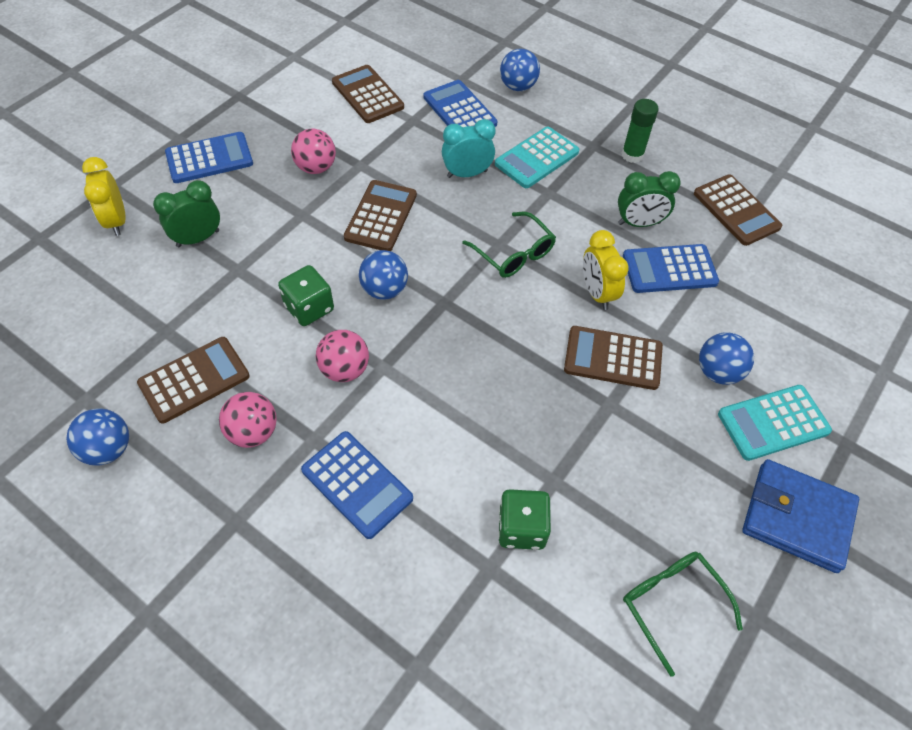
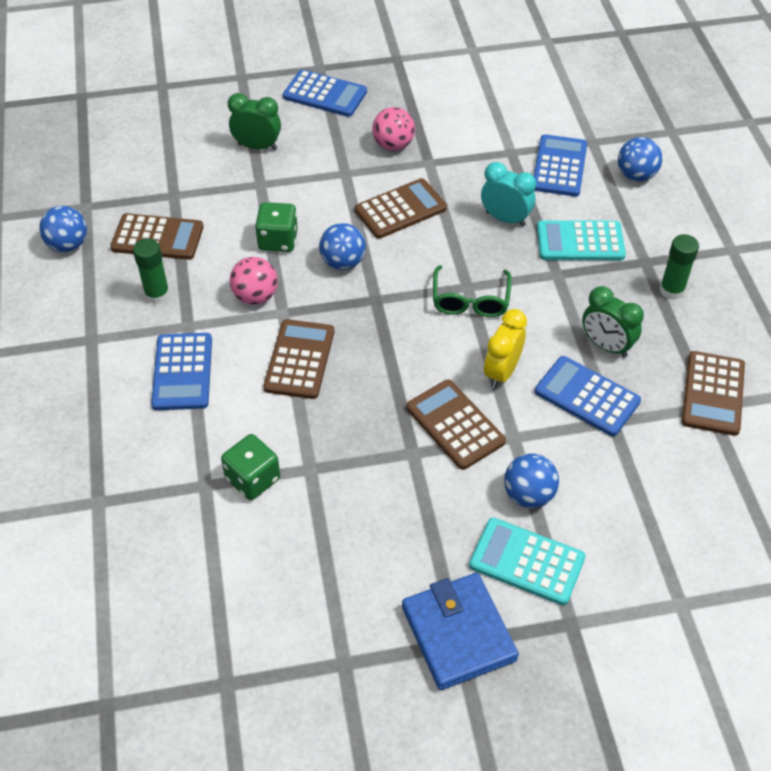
camera: 45 degrees right, 5 degrees down
yellow clock [82,157,126,236] -> none
pink ball [219,392,277,448] -> green glue stick [133,238,170,304]
brown calculator [332,65,404,123] -> brown calculator moved to [263,319,334,399]
green glasses [623,552,743,677] -> none

